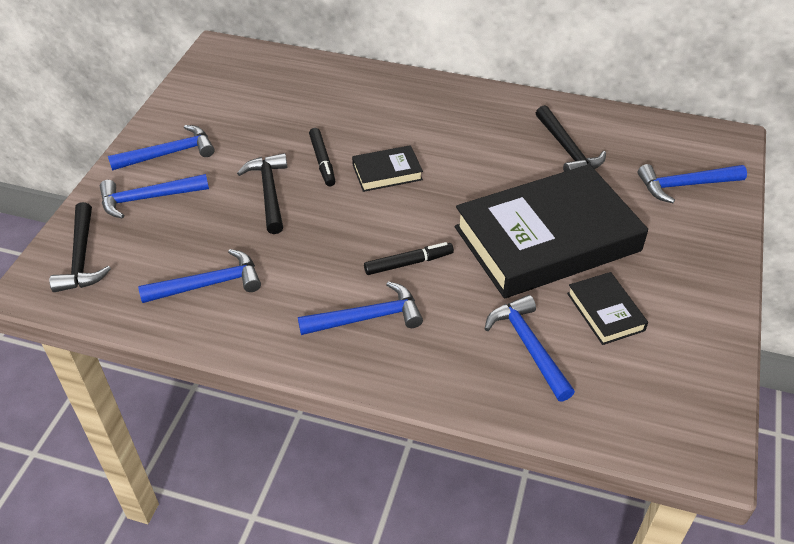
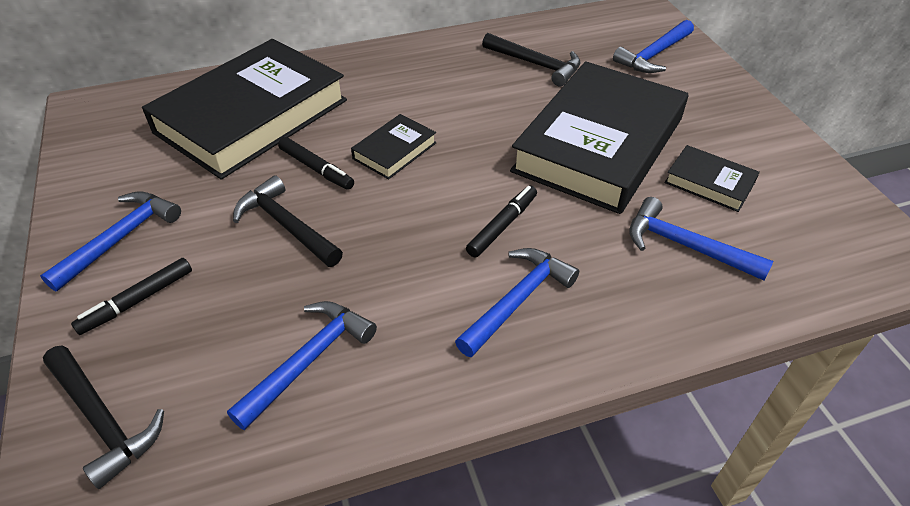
camera: 35 degrees left, 0 degrees up
blue hammer [100,174,209,219] -> black marker [71,258,192,335]
none -> black book [142,39,347,180]

